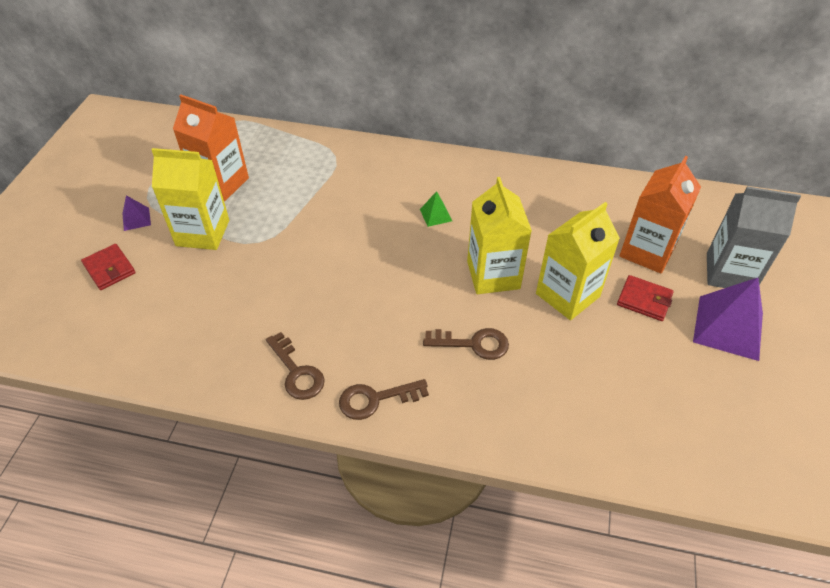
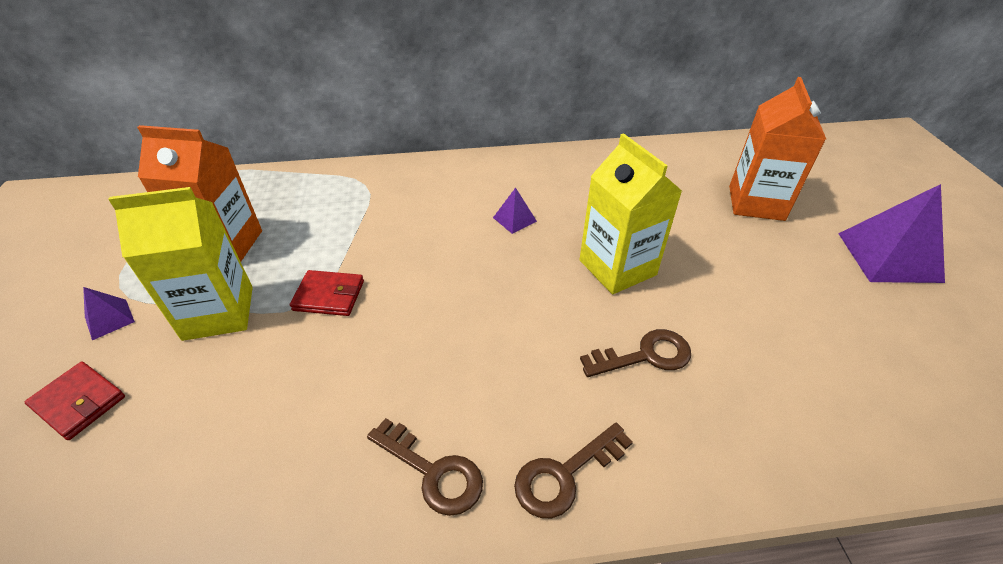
camera: 20 degrees left, 5 degrees down
green pyramid [420,191,452,227] -> purple pyramid [493,188,537,234]
yellow carton [536,202,620,320] -> none
red wallet [617,275,674,321] -> red wallet moved to [290,270,364,316]
grey carton [707,187,801,288] -> none

